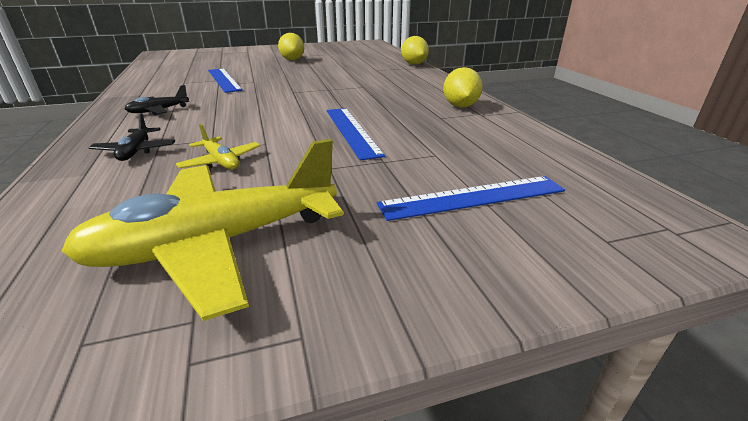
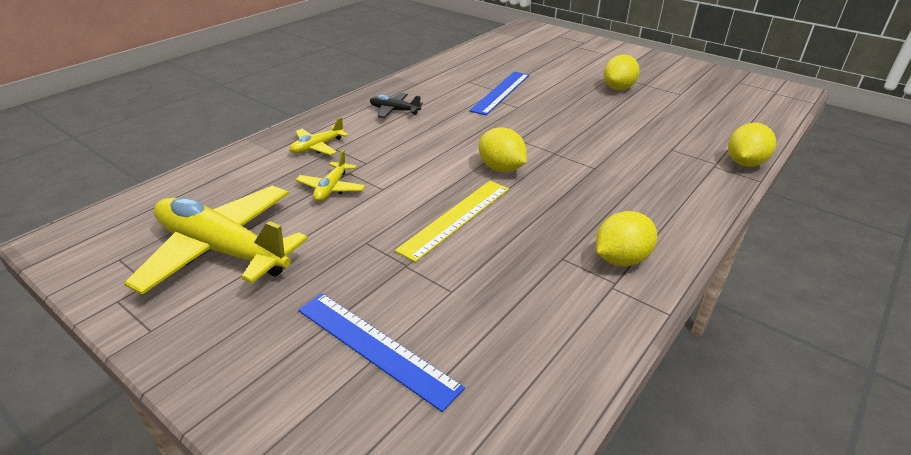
camera: 55 degrees right, 5 degrees up
black plane [89,113,175,161] -> yellow plane [290,117,349,155]
blue ruler [327,108,385,160] -> yellow ruler [395,181,509,262]
none -> yellow lemon [479,127,527,172]

